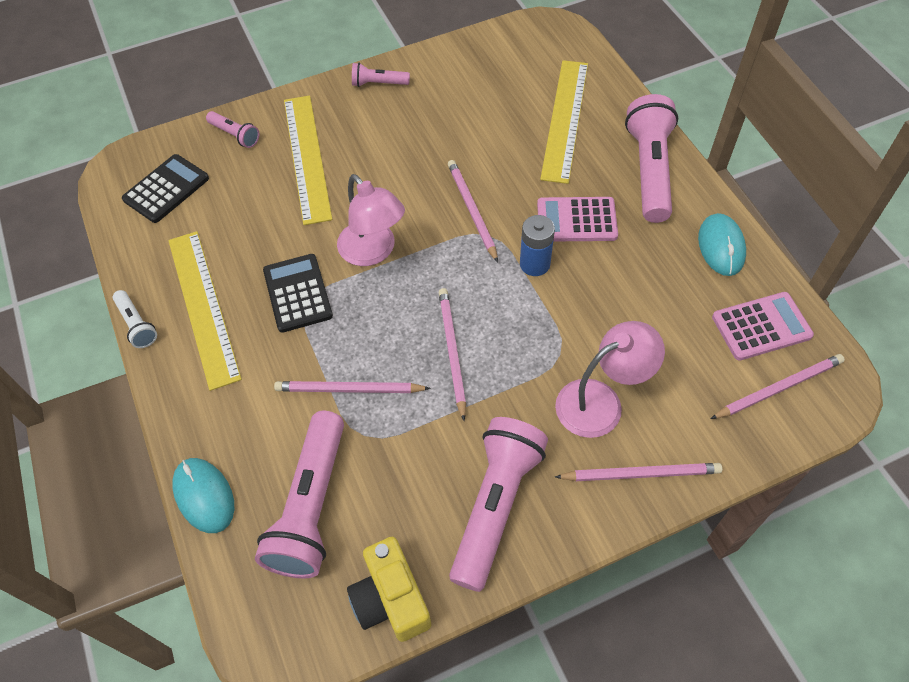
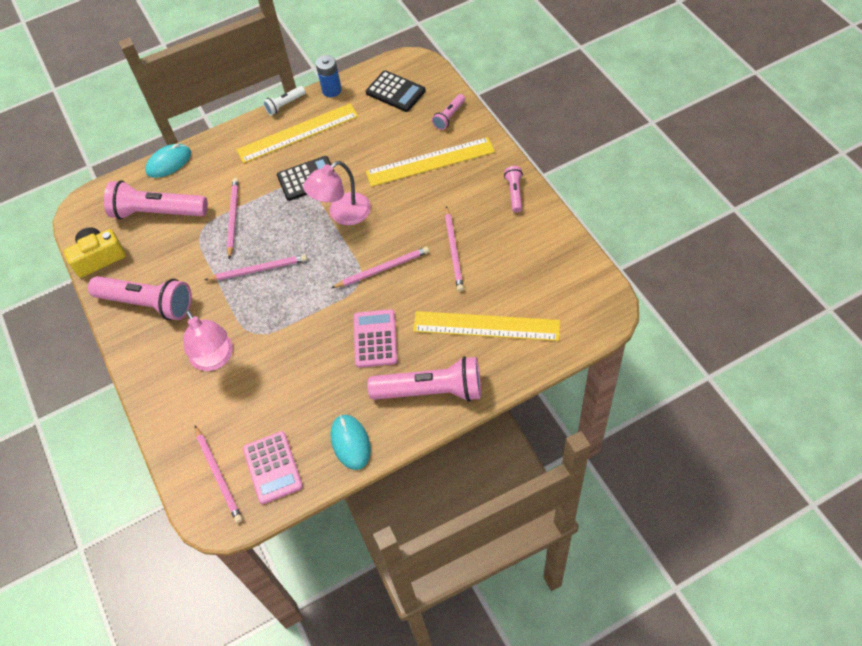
camera: 90 degrees right, 0 degrees up
blue battery [520,215,555,276] -> blue battery moved to [316,55,342,97]
pink pencil [555,463,723,481] -> pink pencil moved to [445,206,464,292]
turquoise mouse [698,213,746,276] -> turquoise mouse turned 75 degrees clockwise [330,415,371,470]

